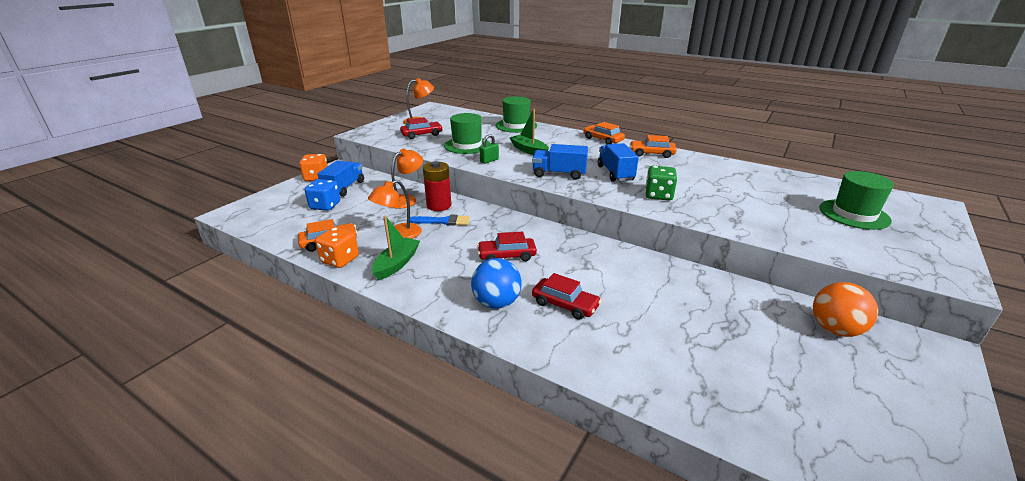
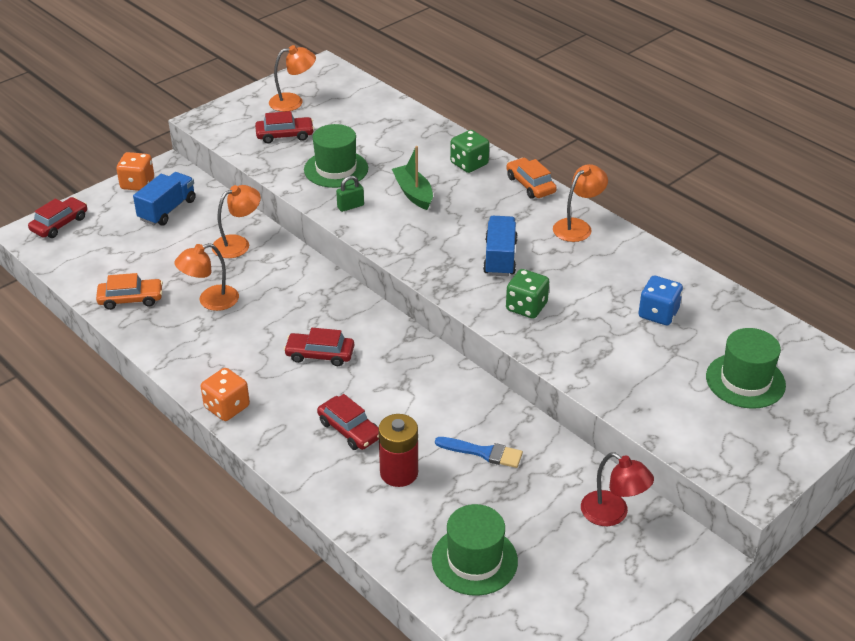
camera: 15 degrees right, 10 degrees up
blue dice [305,179,340,211] -> blue dice moved to [638,276,683,325]
orange dice [315,227,359,268] -> orange dice moved to [201,368,250,421]
green boat [372,216,420,280] -> none
blue brush [410,215,470,226] -> blue brush moved to [435,437,523,468]
red battery [423,161,451,211] -> red battery moved to [378,414,418,487]
blue ball [471,258,522,309] -> none
green hat [496,96,537,133] -> green hat moved to [432,504,518,596]
blue truck [532,144,588,180] -> none
orange car [630,135,677,158] -> orange lamp [553,164,608,242]
orange ball [813,282,878,337] -> red lamp [581,452,654,526]
none -> red car [28,197,87,238]
none -> green dice [450,130,489,173]

